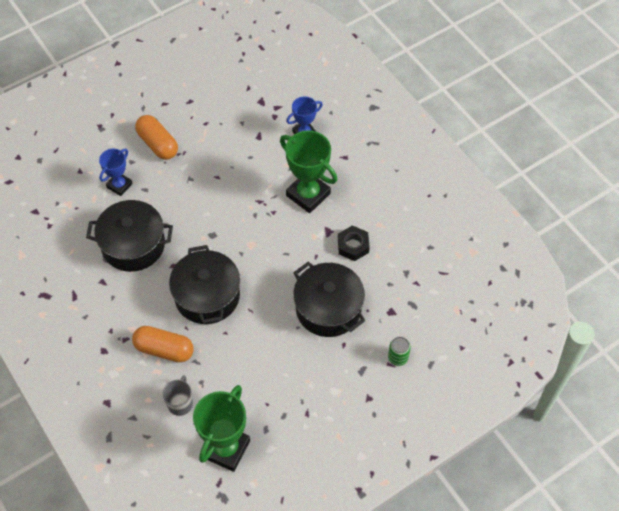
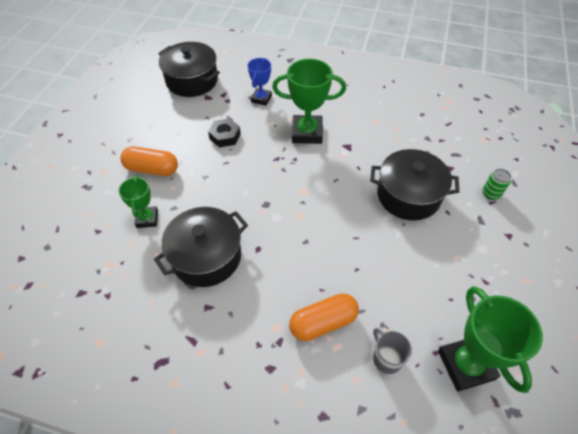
camera: 40 degrees left, 5 degrees down
blue trophy [99,149,133,196] -> green trophy [118,175,158,228]
black pot [169,245,240,324] -> black pot moved to [158,42,220,97]
black nut [338,225,370,261] -> black nut moved to [208,118,241,147]

